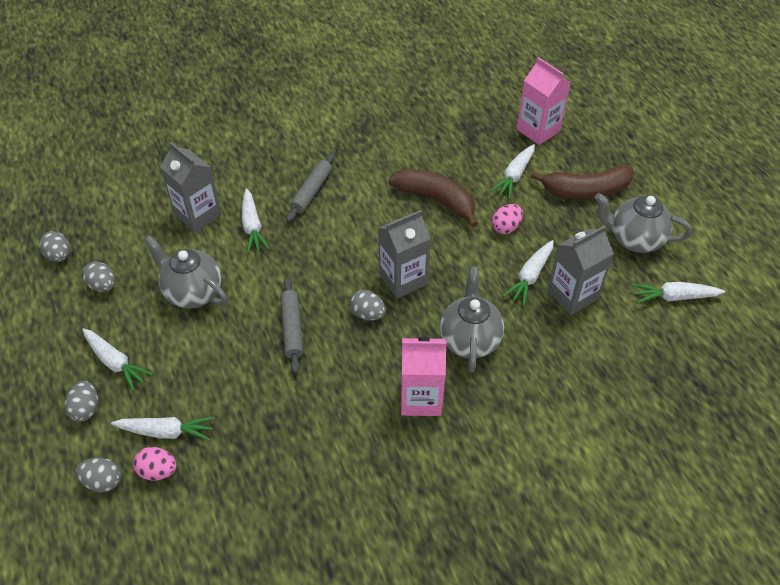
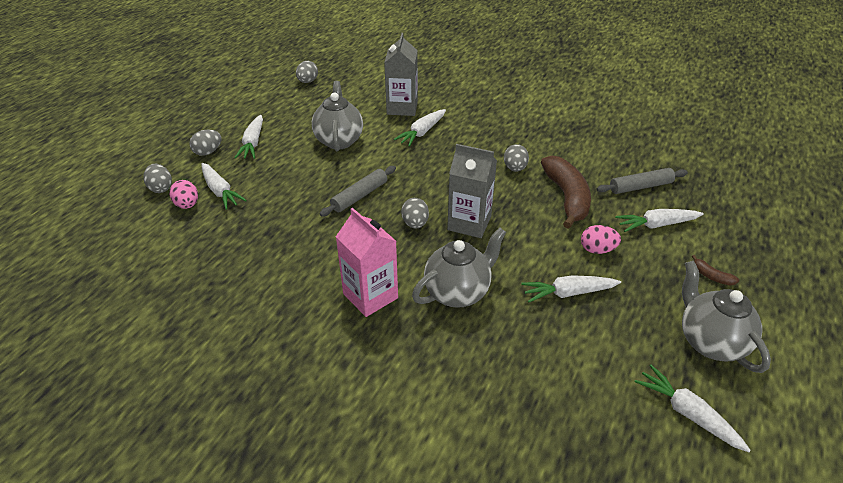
camera: 50 degrees right, 10 degrees down
grey egg [82,262,115,292] -> grey egg moved to [504,144,529,172]
grey rolling pin [286,153,335,222] -> grey rolling pin moved to [596,168,688,194]
pink carton [517,57,571,145] -> none
brown banana [531,165,634,199] -> brown banana [692,255,739,285], size x0.41
grey carton [547,225,614,315] -> none

